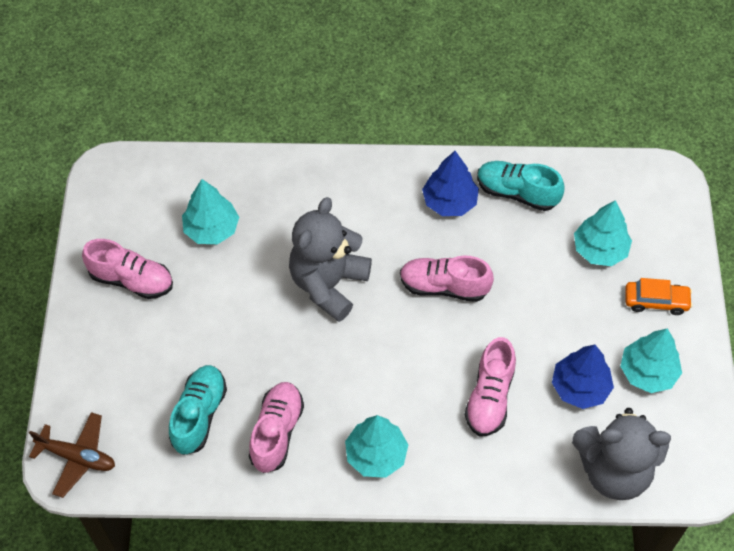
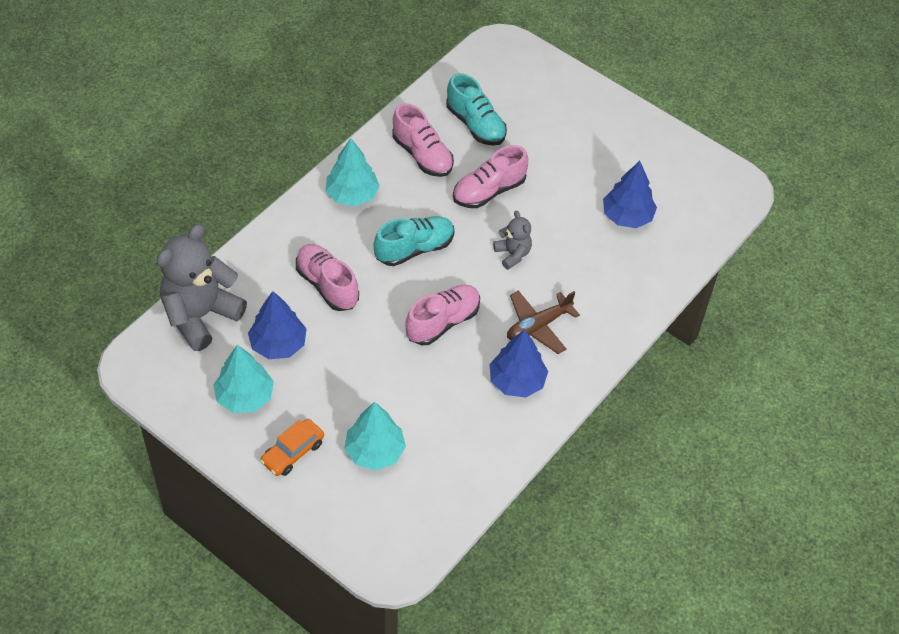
camera: 125 degrees right, 5 degrees down
brown plane [29,412,115,498] -> brown plane moved to [507,290,580,354]
pink shoe [82,239,173,299] -> pink shoe moved to [453,145,528,208]
turquoise tree [182,179,239,244] -> blue tree [603,161,657,228]
grey teddy bear [289,197,372,322] -> grey teddy bear [493,211,532,270], size x0.49
turquoise shoe [477,161,565,211] -> turquoise shoe moved to [373,216,454,266]

